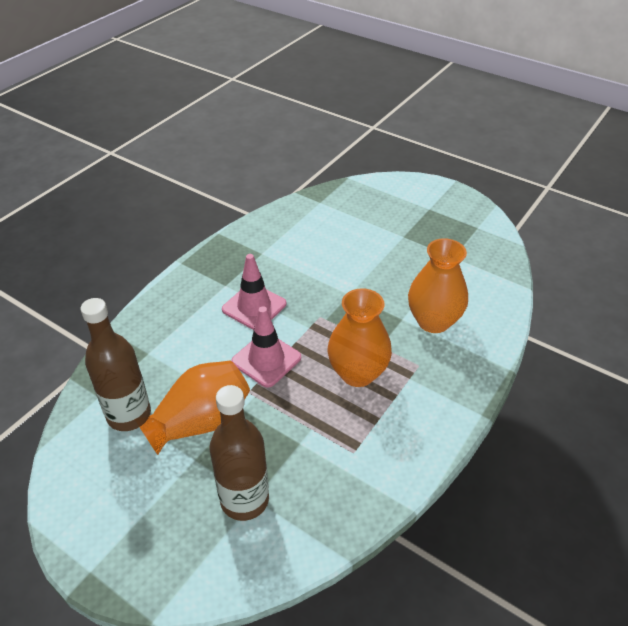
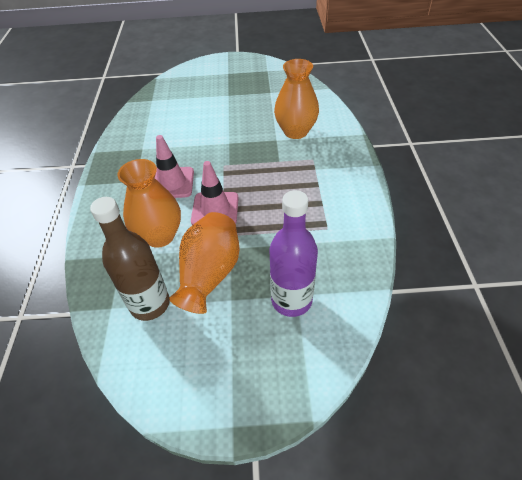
camera: 35 degrees left, 5 degrees up
brown bottle [209,385,269,521] -> purple bottle [270,190,318,317]
orange vase [327,288,392,387] -> orange vase moved to [117,159,181,248]

